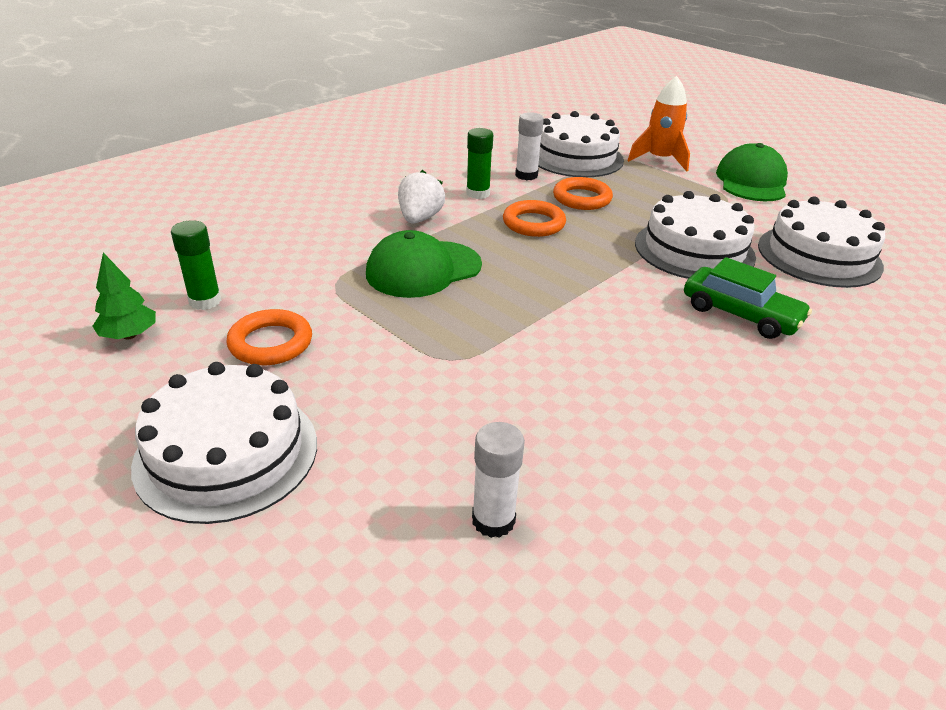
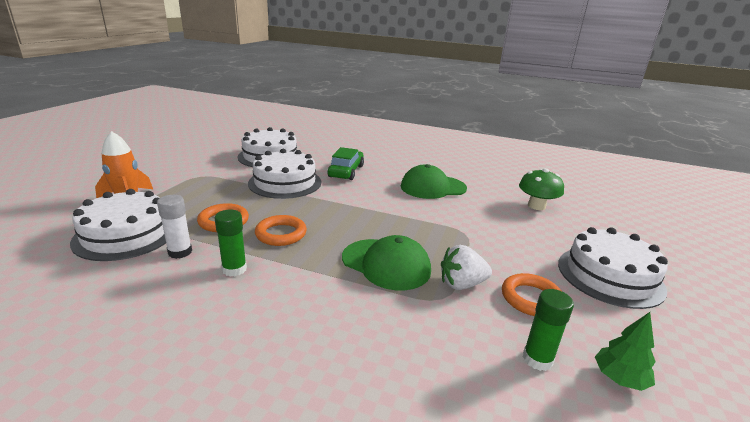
camera: 115 degrees left, 10 degrees down
white strawberry [398,170,445,224] -> white strawberry moved to [441,245,492,290]
white glue stick [472,422,525,538] -> green mushroom [519,168,564,210]
green cap [716,143,788,201] -> green cap moved to [401,164,467,199]

